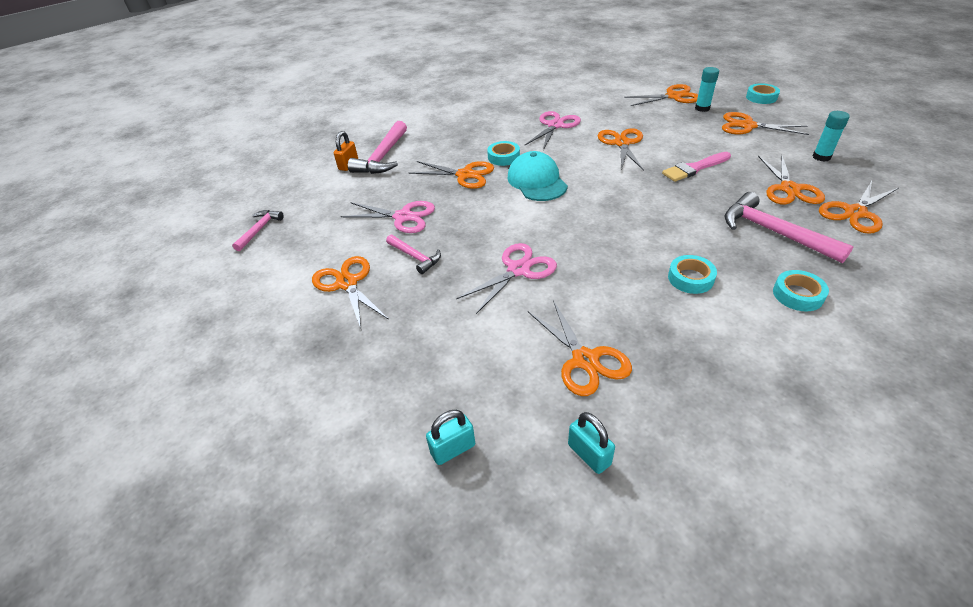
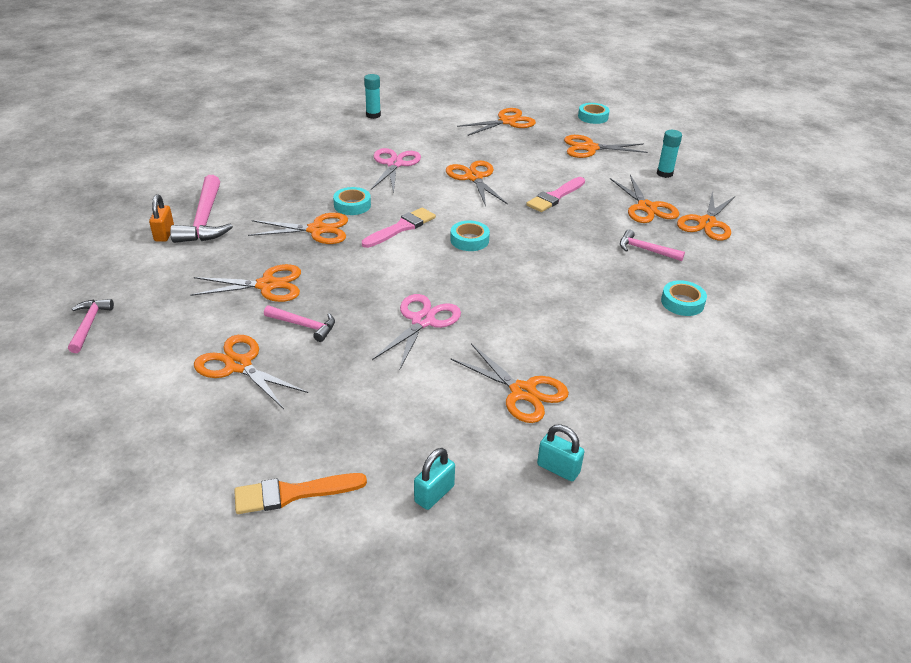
camera: 25 degrees left, 5 degrees down
pink scissors [341,201,435,233] -> orange scissors [190,264,301,302]
turquoise cap [508,151,568,201] -> pink brush [362,207,436,248]
turquoise tape [668,255,717,294] -> turquoise tape moved to [450,221,490,251]
turquoise glue stick [695,67,719,112] -> turquoise glue stick moved to [364,74,381,119]
pink hammer [724,192,854,263] -> pink hammer [620,229,685,261], size x0.57
none -> orange brush [234,473,367,514]

